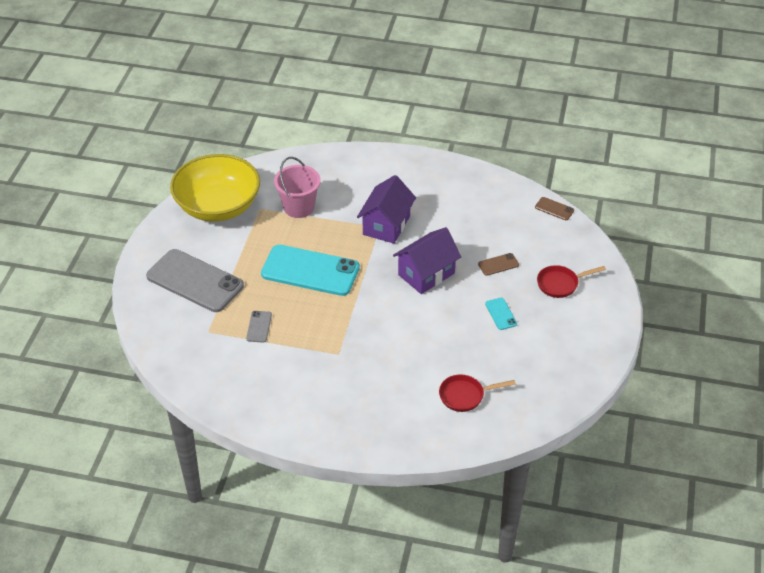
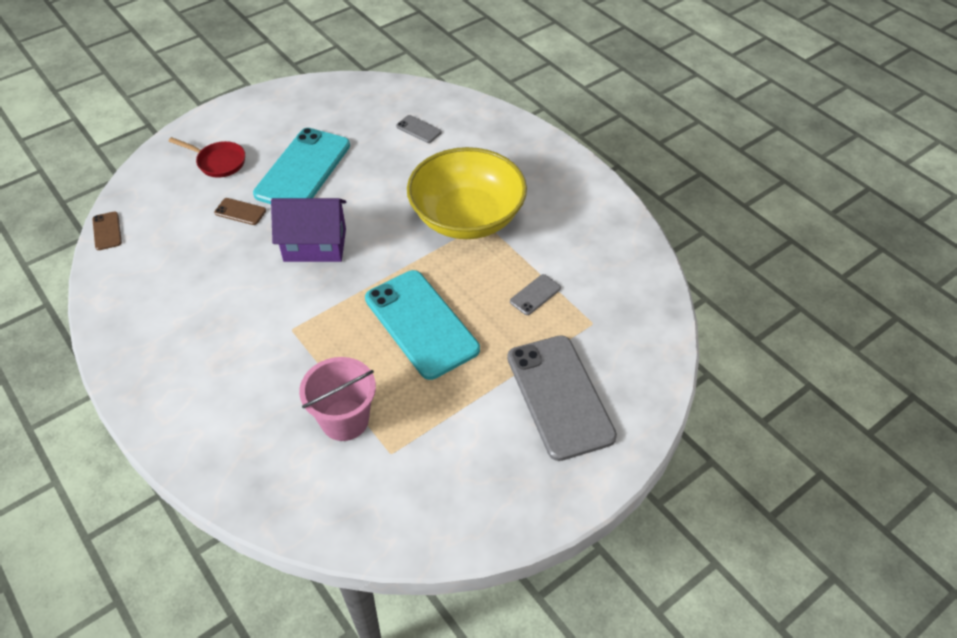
camera: 140 degrees left, 5 degrees up
yellow bowl [170,154,260,221] -> yellow bowl moved to [407,147,527,239]
purple house [357,175,416,244] -> none
red pan [439,374,516,412] -> grey phone [396,115,442,143]
turquoise phone [485,298,517,330] -> turquoise phone [253,128,350,204], size x2.41

